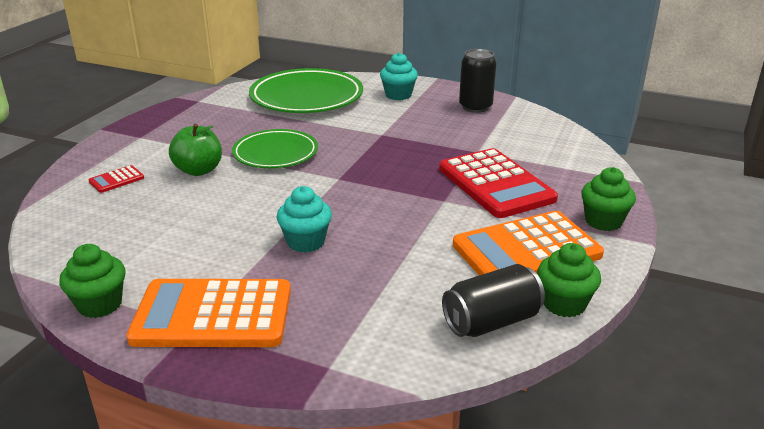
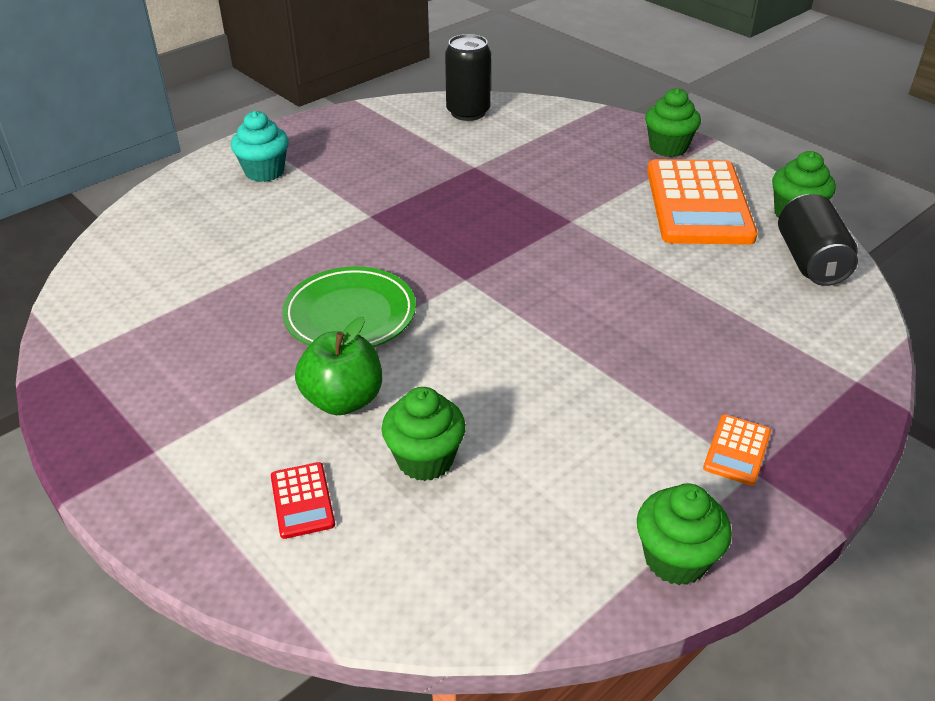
camera: 65 degrees left, 10 degrees up
orange calculator [126,279,291,347] -> orange calculator [703,415,771,486], size x0.42
green plate [249,68,363,113] -> none
turquoise cupcake [277,186,332,253] -> none
red calculator [439,148,558,218] -> none
black can [459,49,497,113] -> black can moved to [445,34,491,121]
none -> green cupcake [381,387,466,481]

